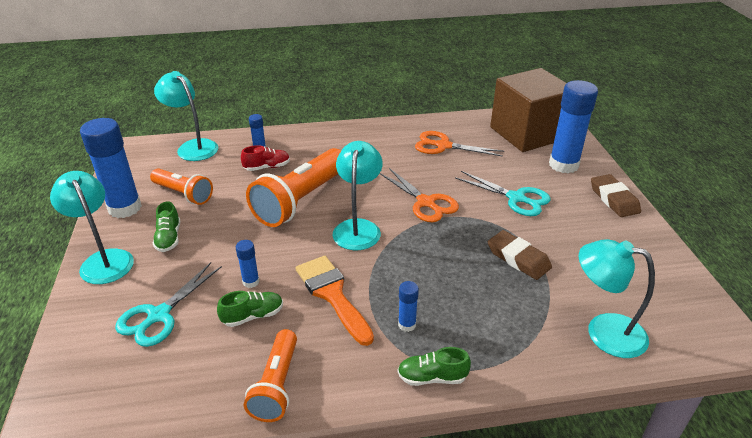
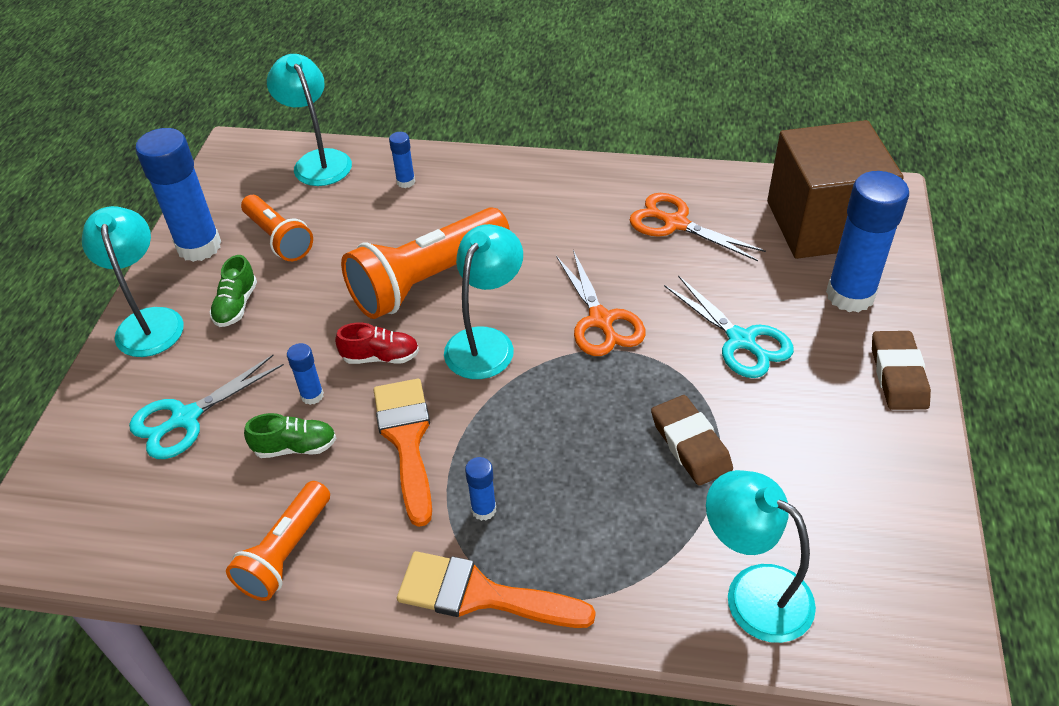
camera: 20 degrees right, 10 degrees up
red shoe [241,145,290,171] -> red shoe moved to [335,322,419,364]
green shoe [398,347,471,386] -> orange brush [397,551,596,628]

